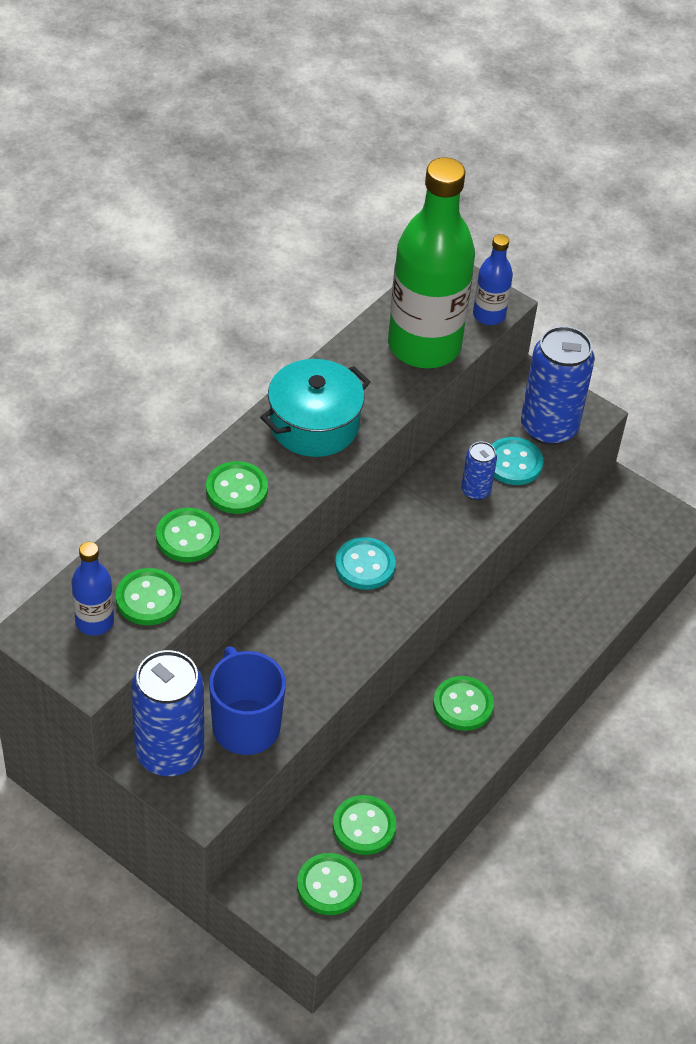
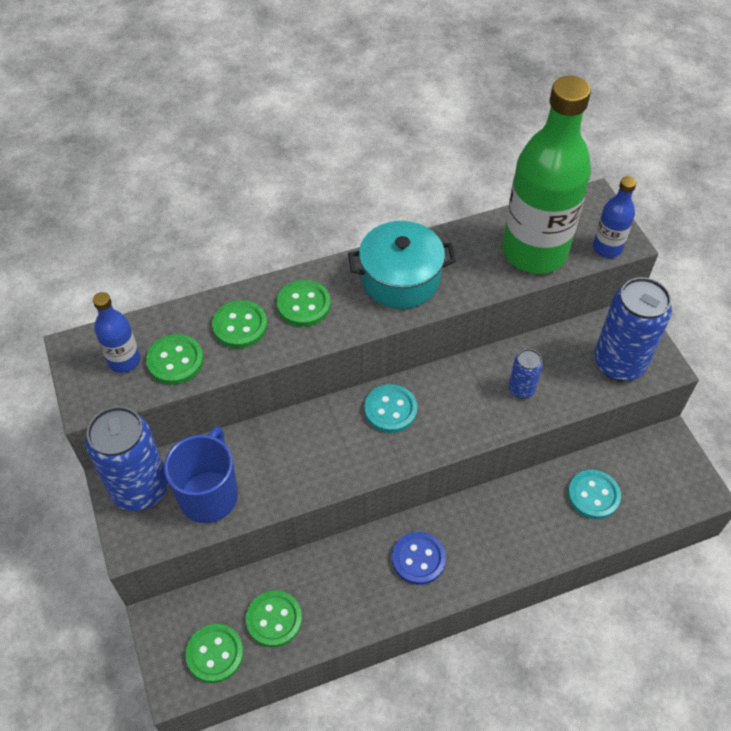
camera: 35 degrees right, 5 degrees up
green button [433,676,494,731] -> blue button [392,532,446,585]
turquoise button [492,437,543,485] -> turquoise button moved to [568,470,621,519]

